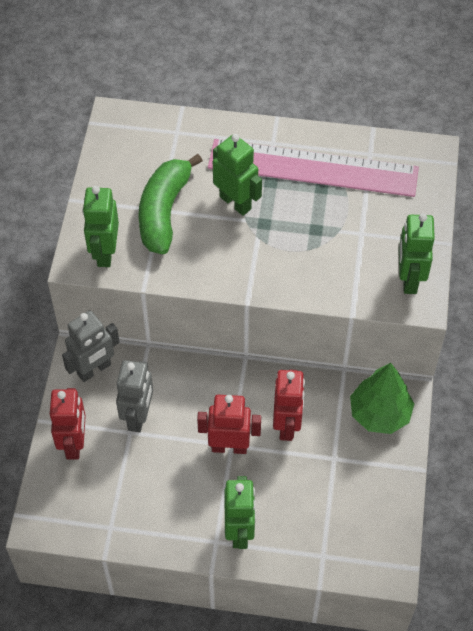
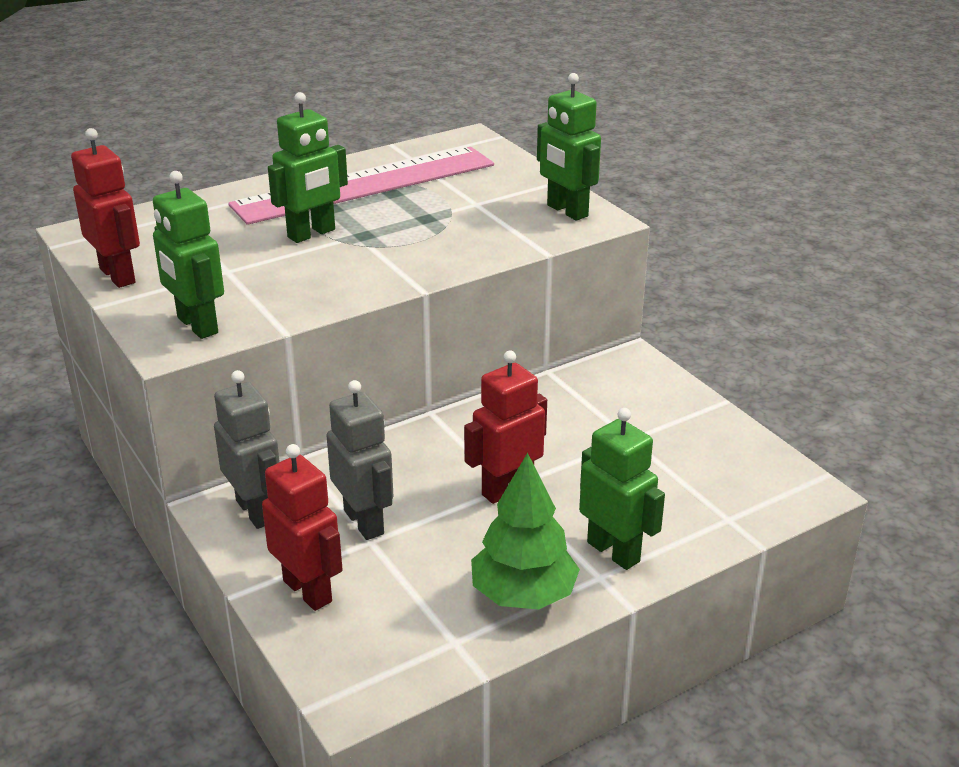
camera: 40 degrees left, 25 degrees down
grey robot [62,310,119,382] -> grey robot turned 45 degrees counterclockwise [214,370,280,529]
green banana [138,154,203,254] -> none
green robot [213,134,262,216] -> green robot turned 135 degrees clockwise [268,92,348,243]
red robot [273,370,305,441] -> red robot moved to [71,128,140,288]
green tree [350,363,414,434] -> green tree moved to [471,453,580,610]

